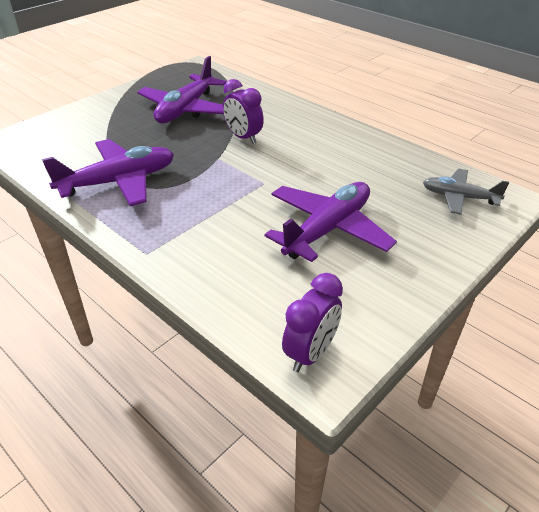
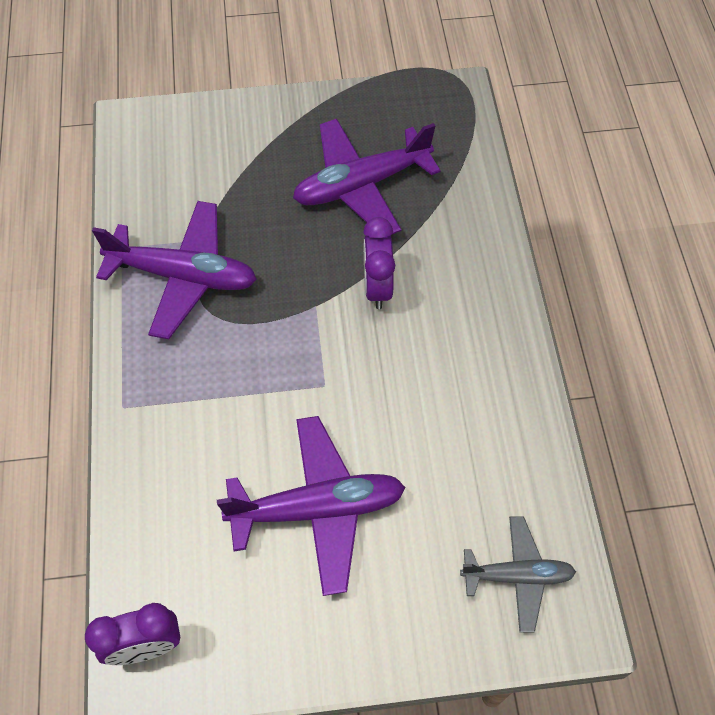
camera: 40 degrees right, 20 degrees up
grey plane [423,169,509,215] -> grey plane turned 120 degrees clockwise [460,516,576,633]

